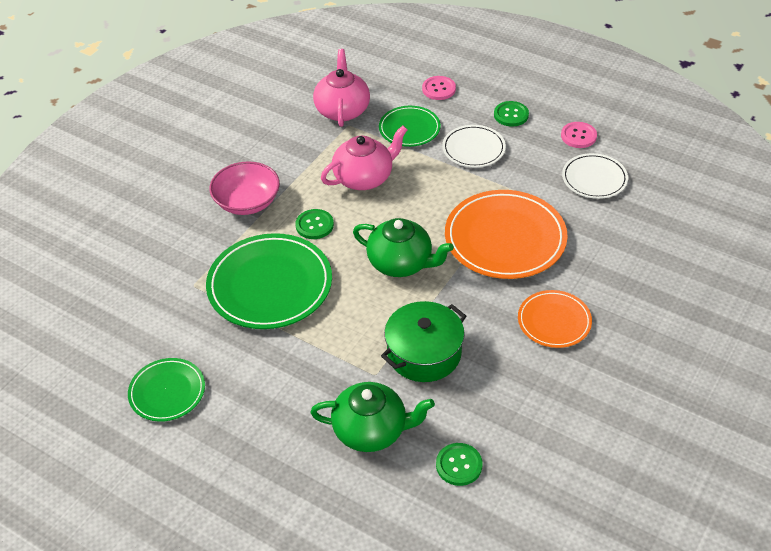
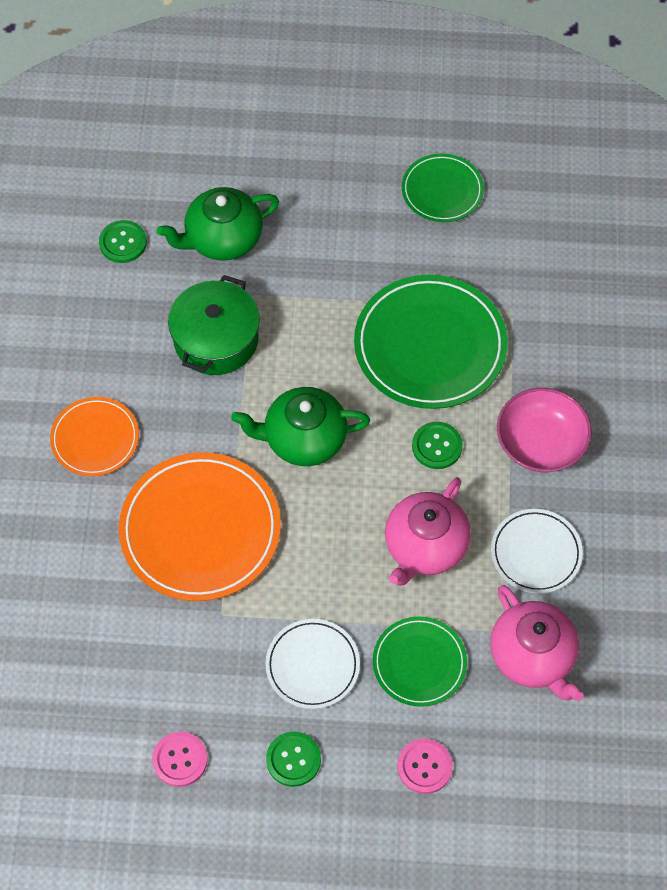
camera: 150 degrees right, 15 degrees up
white plate [562,153,628,199] -> white plate moved to [491,509,583,594]

